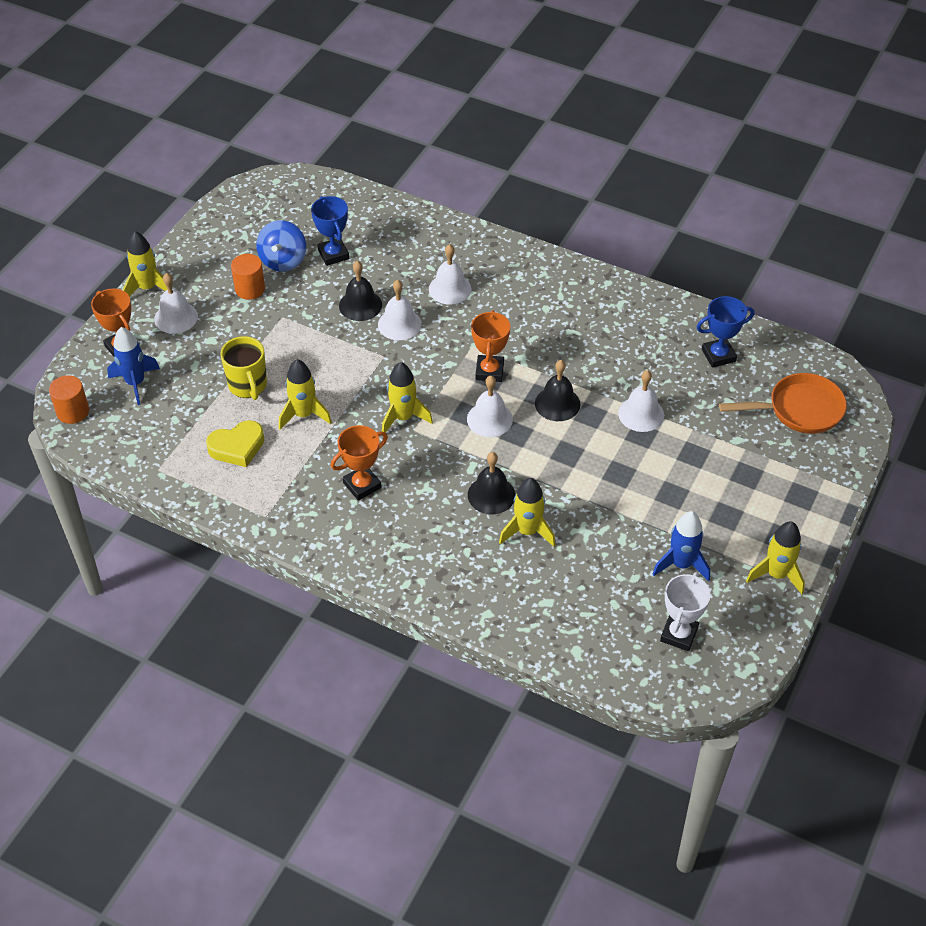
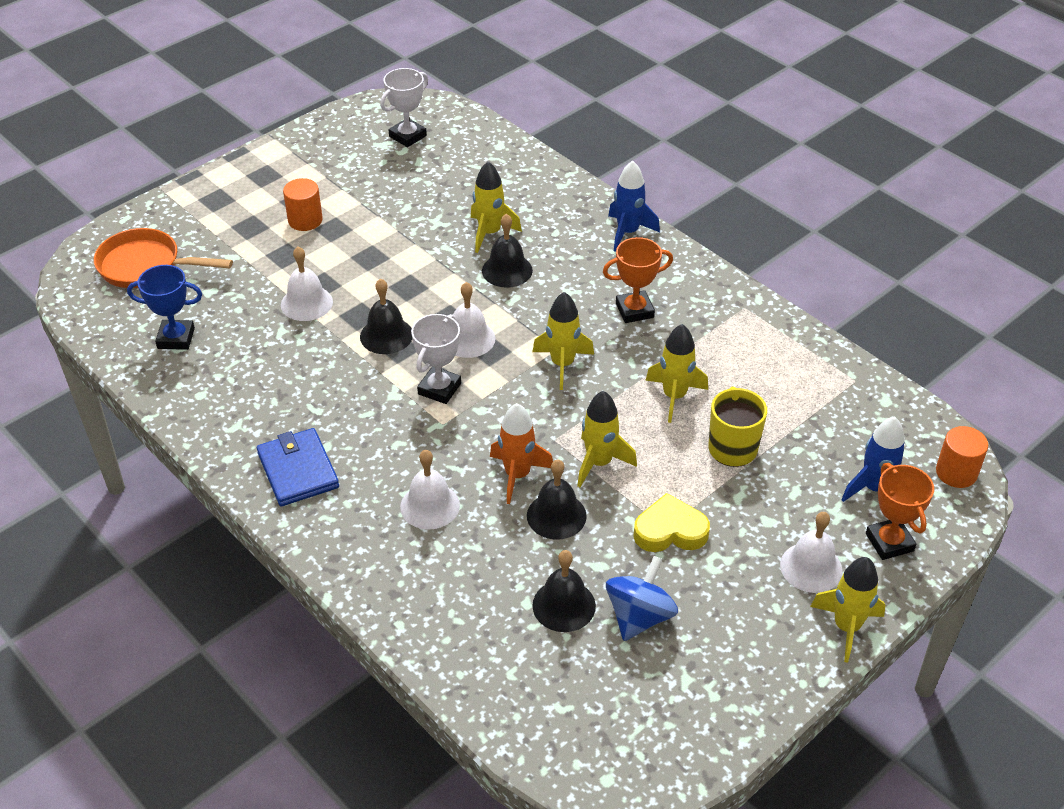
camera: 160 degrees left, 5 degrees down
yellow heart [206,420,265,467] -> yellow heart moved to [633,493,710,552]
orange cylinder [231,254,265,300] -> orange cylinder moved to [283,178,323,231]
blue trophy [311,196,349,266] -> black bell [532,550,596,632]
white bell [378,280,421,340] -> orange rocket [490,403,553,504]
orange trophy [471,310,510,382] -> white trophy [411,314,461,404]
blue rocket [653,511,710,582] -> blue rocket moved to [608,161,660,252]
yellow rocket [746,521,805,594] -> yellow rocket moved to [577,391,637,487]
none -> blue wallet [257,428,339,506]

